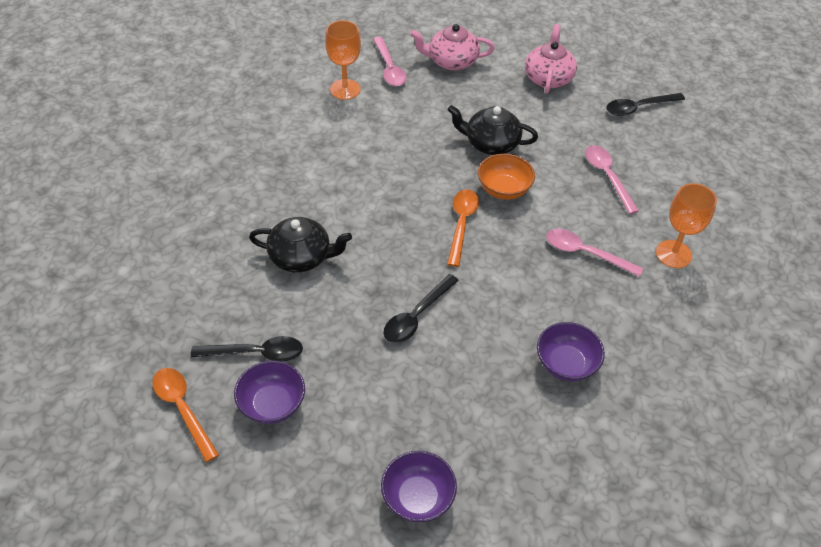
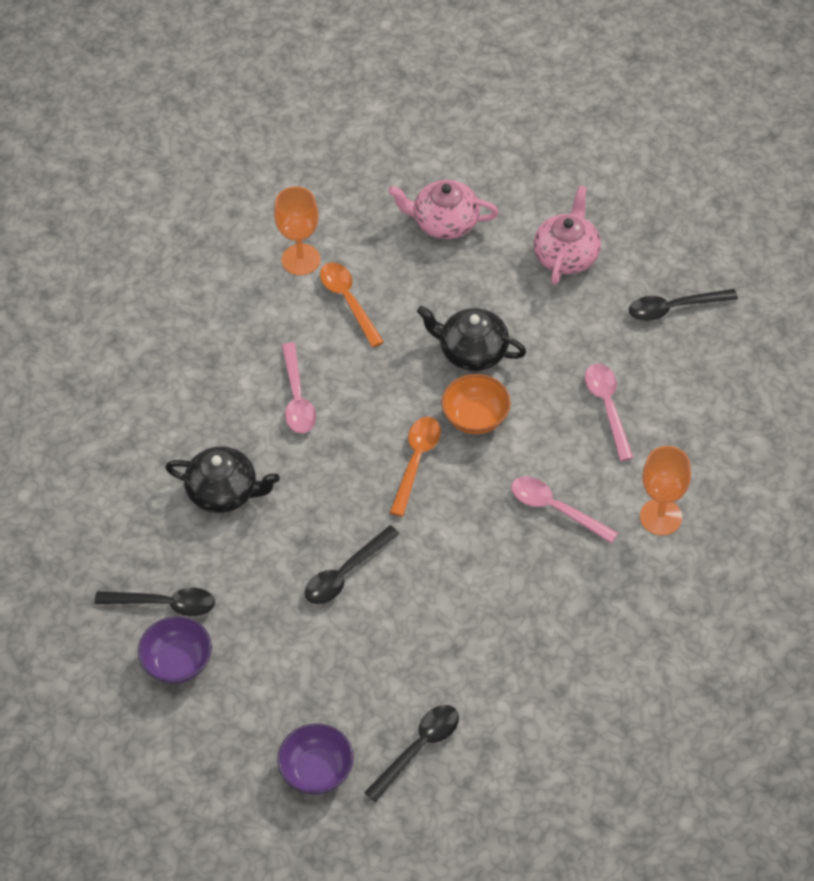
camera: 10 degrees right, 5 degrees up
orange spoon [152,368,219,462] -> orange spoon moved to [320,262,384,347]
pink spoon [373,37,407,86] -> pink spoon moved to [282,342,316,433]
purple bowl [537,322,605,381] -> none
none -> black spoon [364,705,459,802]

